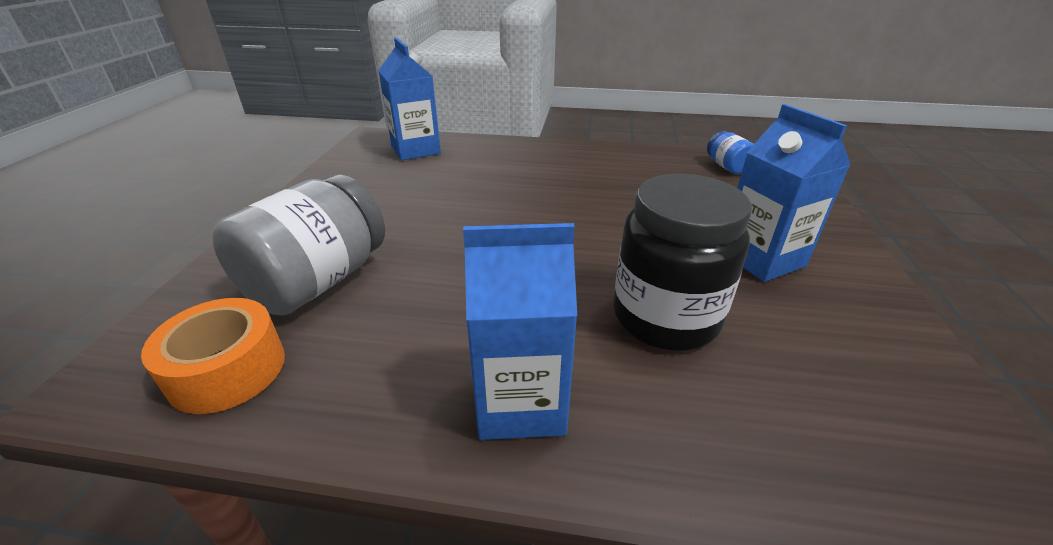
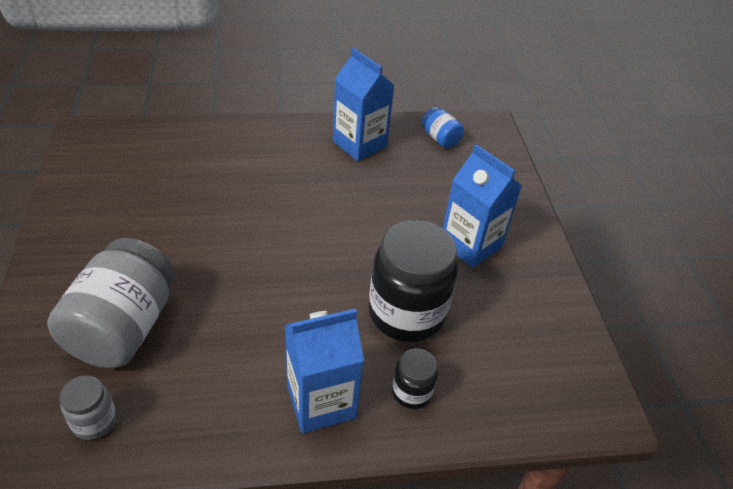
camera: 20 degrees left, 10 degrees up
orange tape [141,298,285,414] -> grey jar [60,375,117,440]
blue carton [378,38,441,160] -> blue carton moved to [333,47,395,161]
none -> black jar [392,349,438,409]

